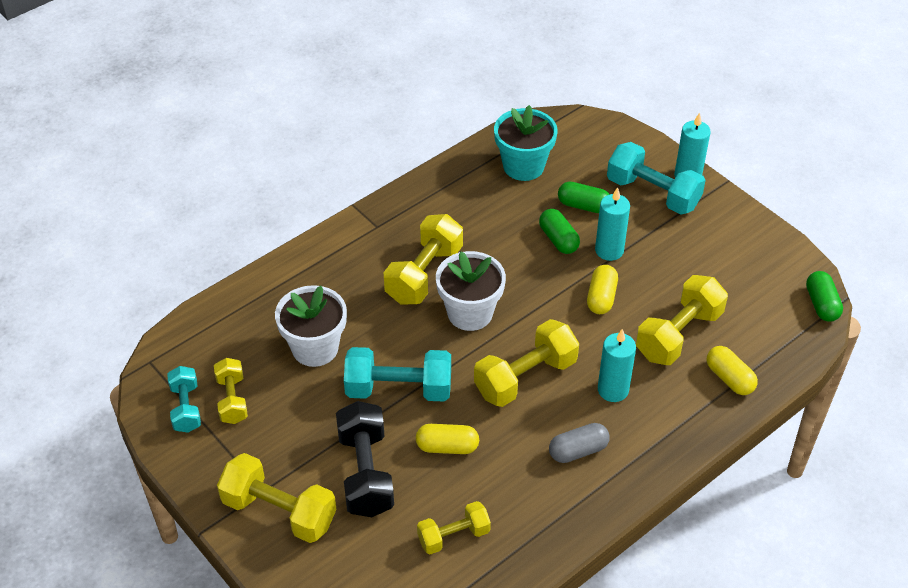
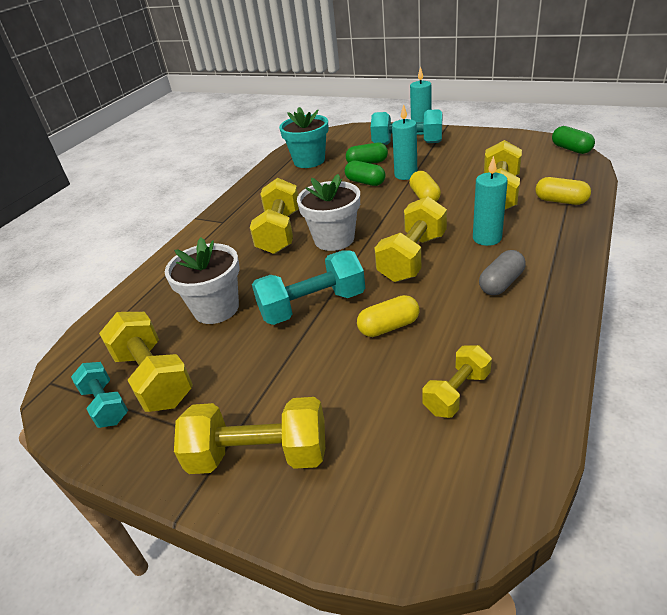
camera: 20 degrees left, 10 degrees down
yellow dumbbell [214,358,248,424] -> yellow dumbbell [99,312,193,412], size x1.63
black dumbbell [336,401,394,517] -> none

